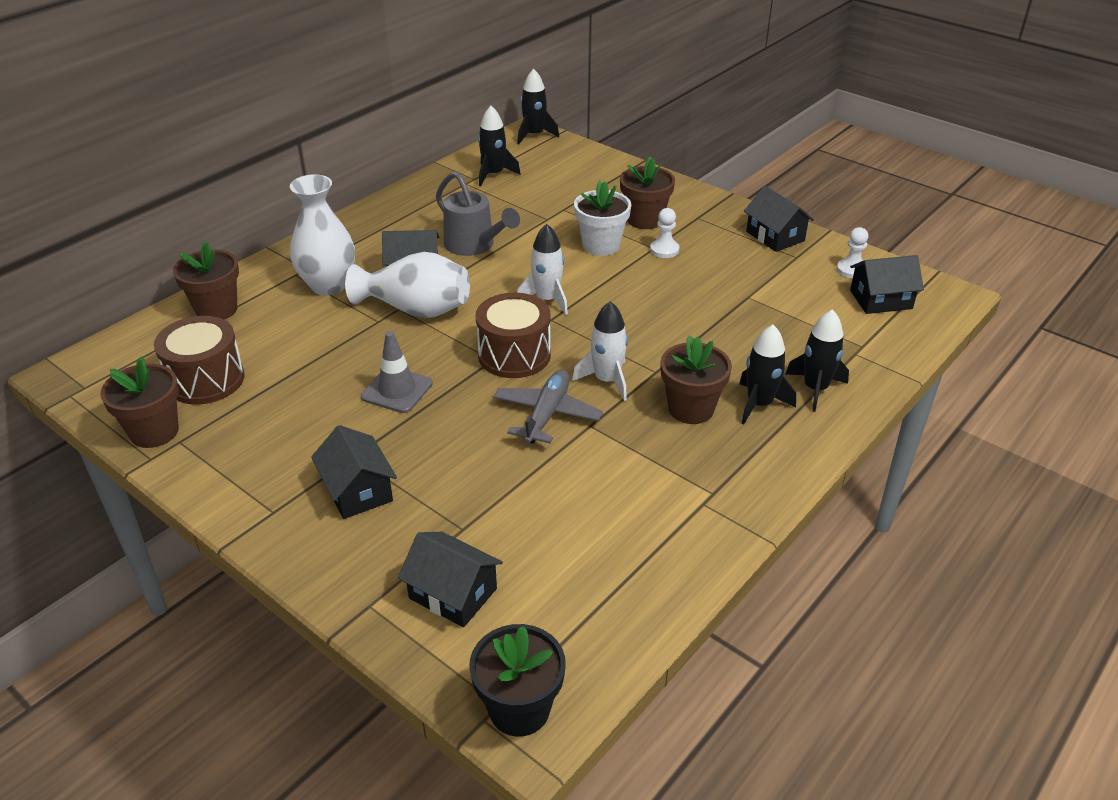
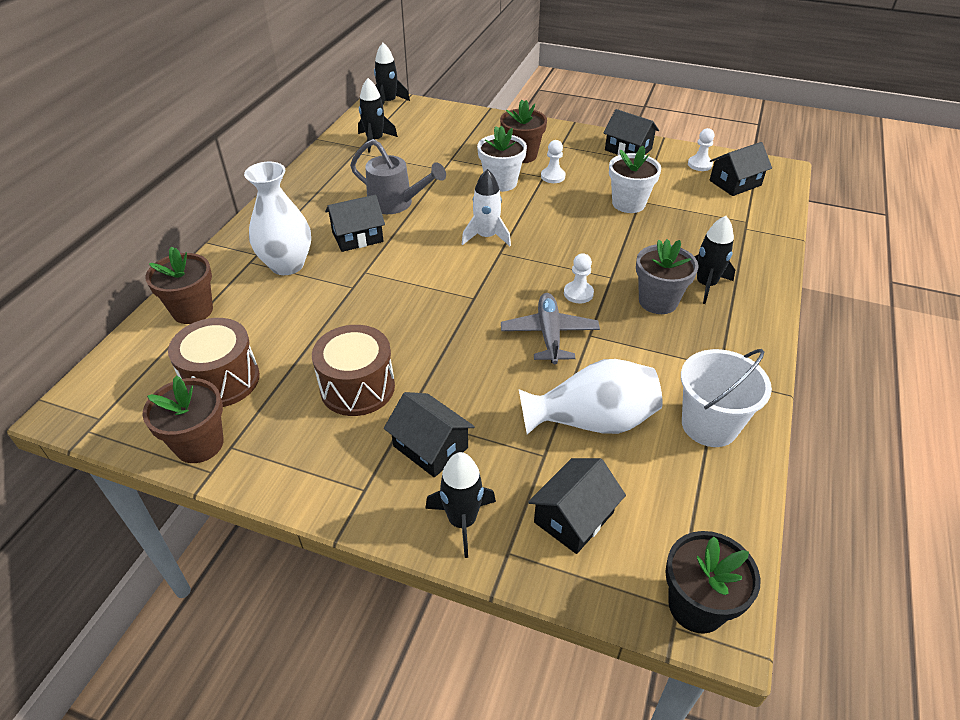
camera: 20 degrees left, 5 degrees up
white vase [345,252,470,318] -> white vase moved to [519,359,663,434]
grey traffic cone [361,331,433,413] -> none
black house [398,532,503,627] -> black house turned 60 degrees counterclockwise [528,458,626,554]
brown drum [476,293,551,378] -> brown drum moved to [312,325,395,416]
white rocket [572,301,628,401] -> white pawn [564,254,594,303]
brown flower pot [660,335,732,424] -> grey flower pot [636,239,699,314]
black rocket [785,309,849,412] -> black rocket moved to [425,452,496,558]
none -> white flower pot [609,146,661,213]
none -> white bucket [681,349,772,447]

